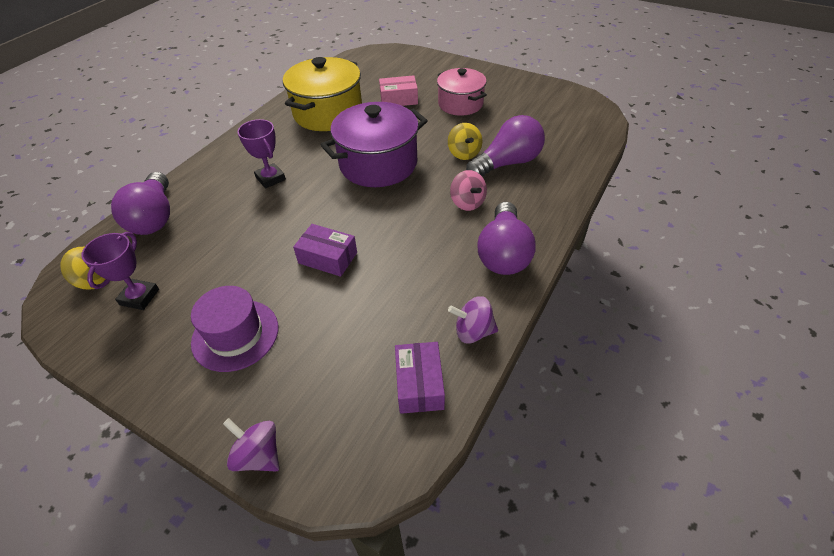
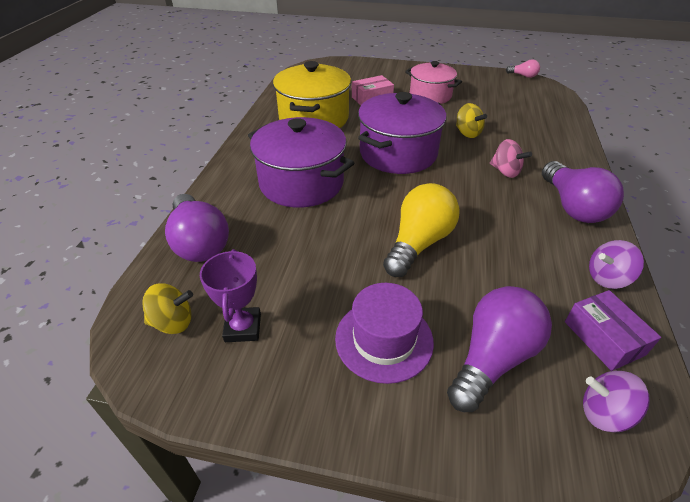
camera: 20 degrees left, 5 degrees down
purple spinning top [223,418,279,471] -> purple spinning top moved to [583,371,650,433]
purple trophy [237,119,286,189] -> purple pot [248,117,354,208]
purple box [293,224,357,277] -> yellow light bulb [383,183,460,277]
purple light bulb [466,115,545,176] -> purple light bulb moved to [447,286,552,412]
none -> pink light bulb [506,59,540,78]

